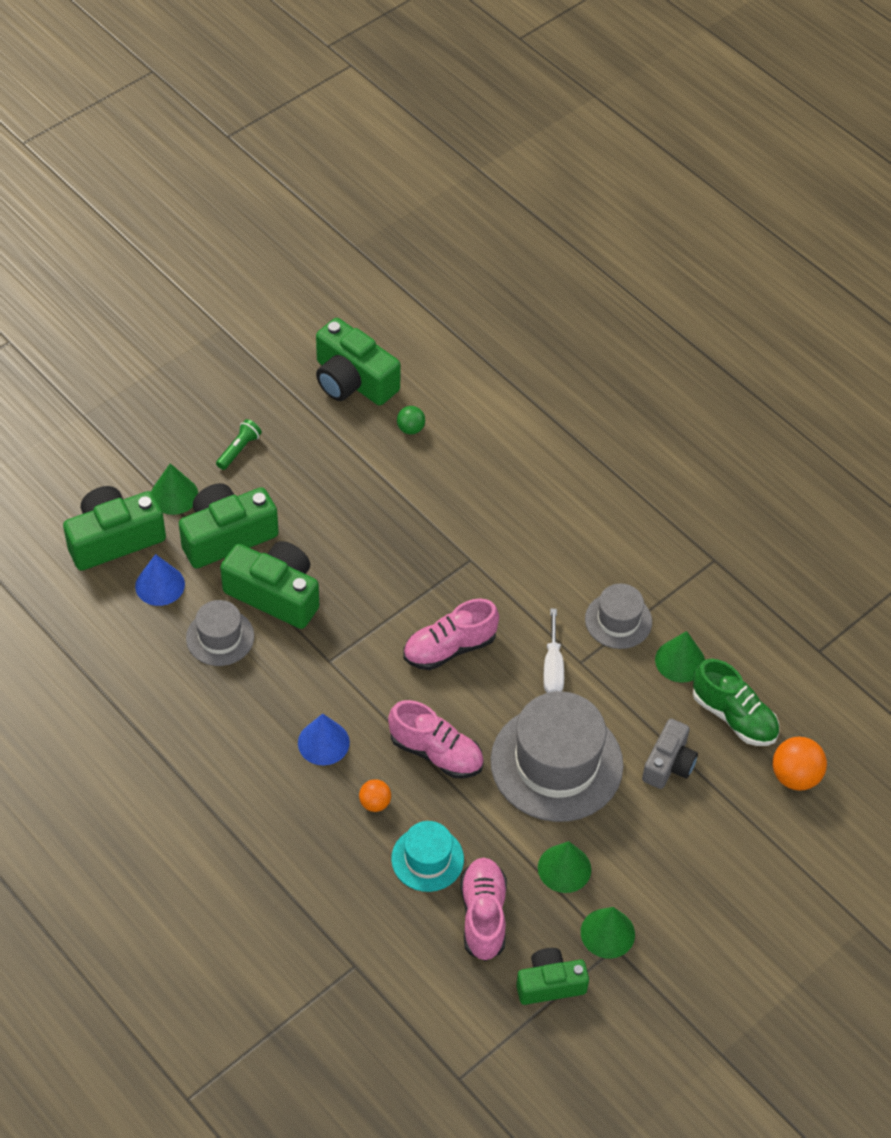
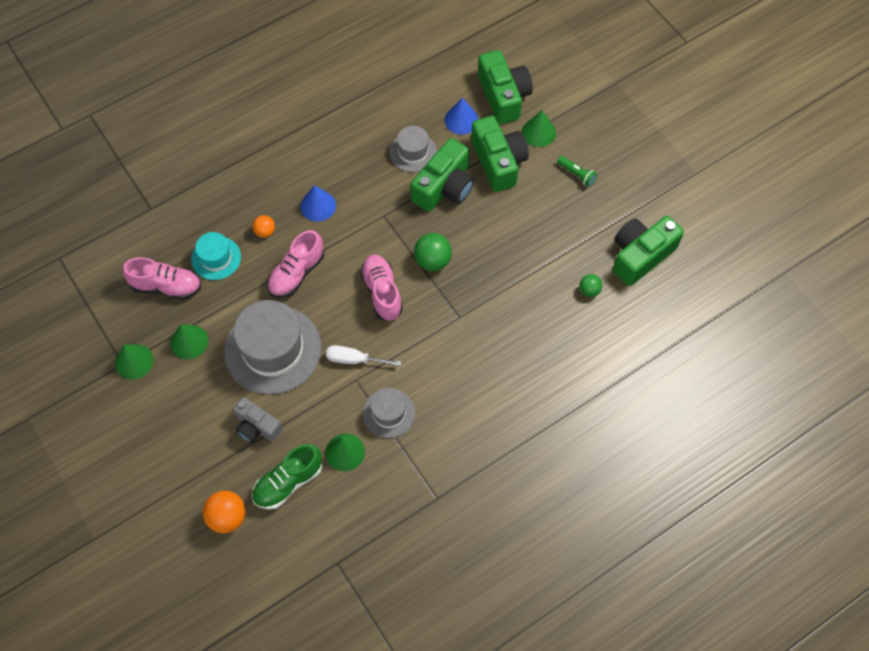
camera: 100 degrees right, 10 degrees up
green camera [516,948,589,1005] -> none
none -> green ball [414,233,452,271]

